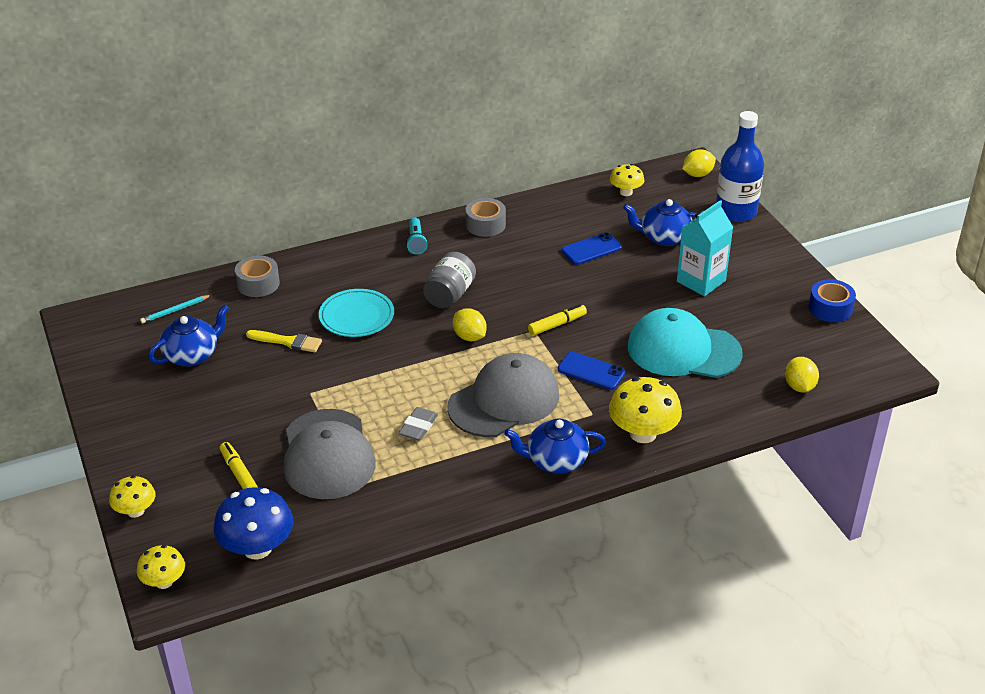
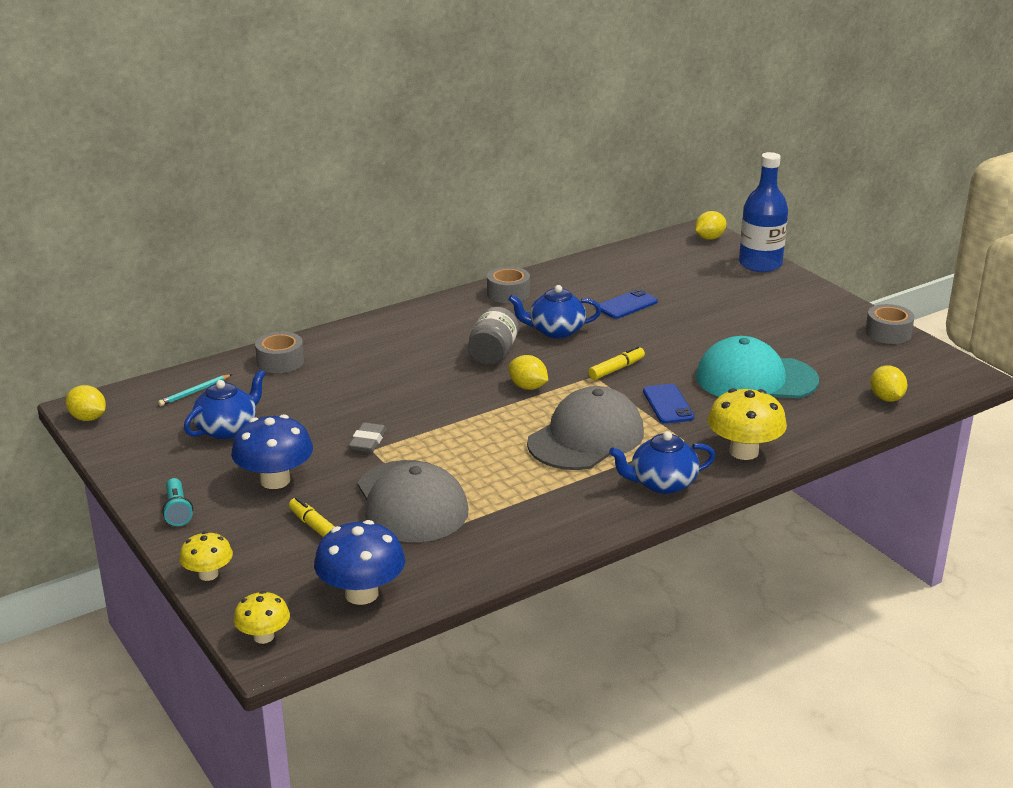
camera: 10 degrees left, 10 degrees down
yellow brush [246,330,322,352] -> none
turquoise plate [319,289,394,337] -> none
grey eraser [399,407,438,441] -> grey eraser moved to [349,422,386,452]
turquoise flashlight [406,217,428,254] -> turquoise flashlight moved to [162,478,193,526]
blue phone [558,351,625,390] -> blue phone turned 60 degrees clockwise [643,384,694,424]
yellow mushroom [610,164,645,196] -> none
blue teapot [623,199,697,246] -> blue teapot moved to [508,285,601,338]
turquoise carton [677,200,733,296] -> none
blue tape [809,279,856,322] -> grey tape [865,304,915,344]
none -> yellow lemon [65,385,106,421]
none -> blue mushroom [231,414,313,489]

